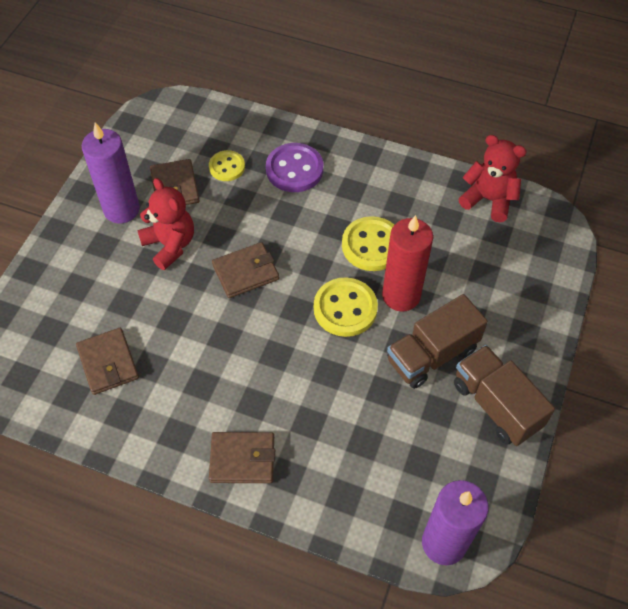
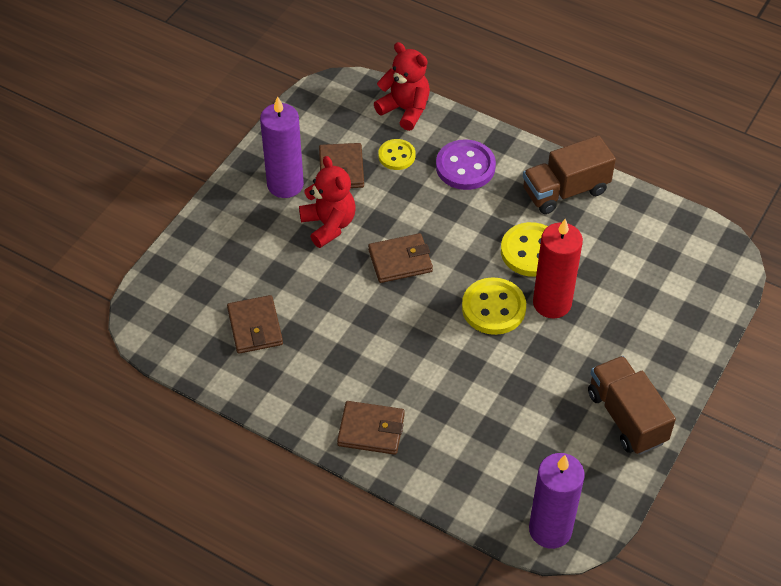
camera: 10 degrees right, 5 degrees down
brown truck [387,294,488,389] -> brown truck moved to [523,135,616,214]
red teddy bear [459,135,527,222] -> red teddy bear moved to [374,42,430,131]

